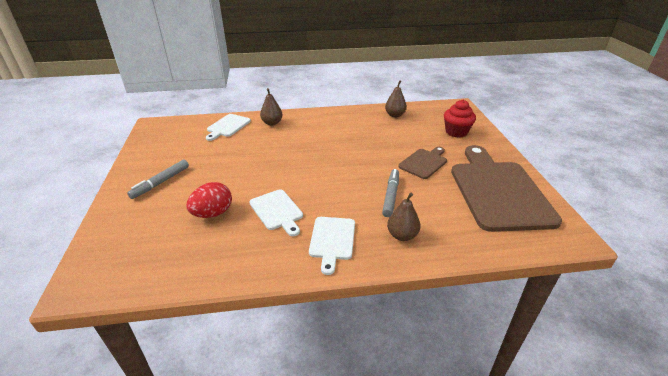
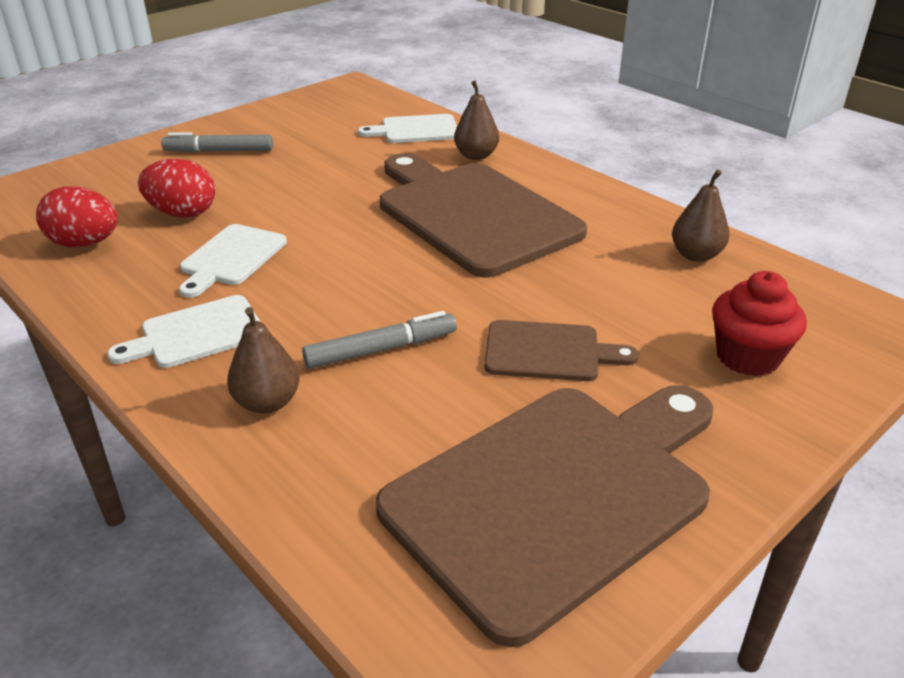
camera: 55 degrees right, 0 degrees up
none -> red egg [36,187,118,248]
none -> brown cutting board [380,153,587,278]

